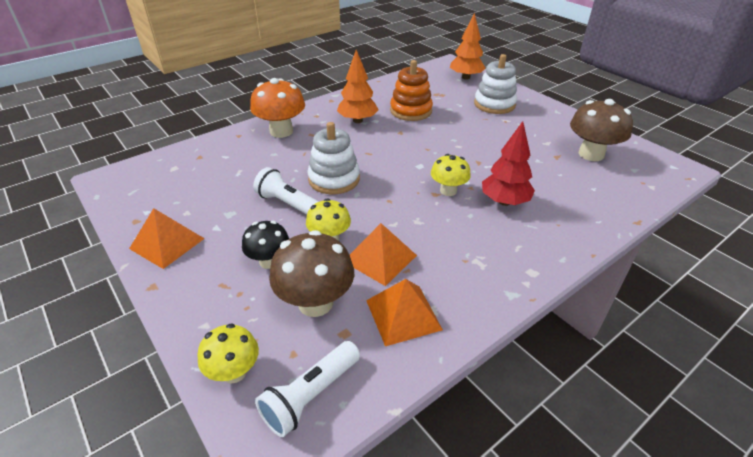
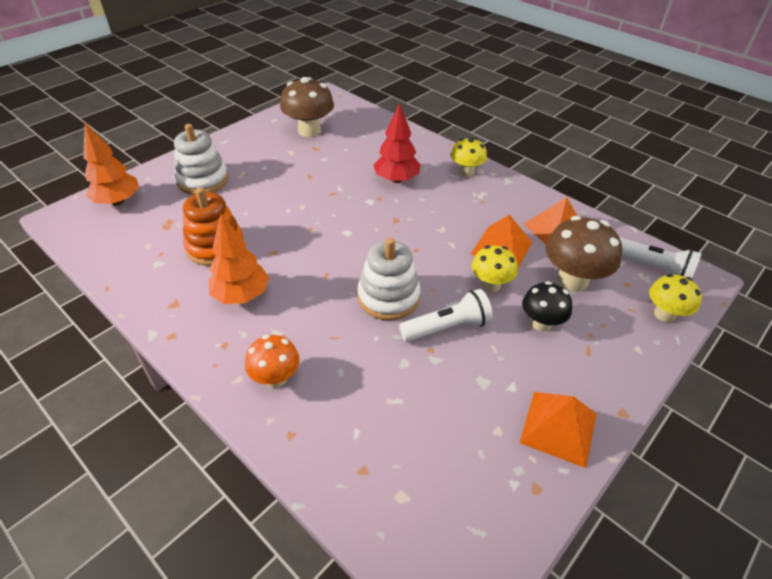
camera: 100 degrees left, 5 degrees up
orange mushroom [250,78,305,138] -> orange mushroom [245,335,300,388], size x0.63
white flashlight [253,167,319,215] -> white flashlight turned 135 degrees counterclockwise [399,289,493,342]
yellow mushroom [431,154,471,196] -> yellow mushroom moved to [451,138,487,177]

